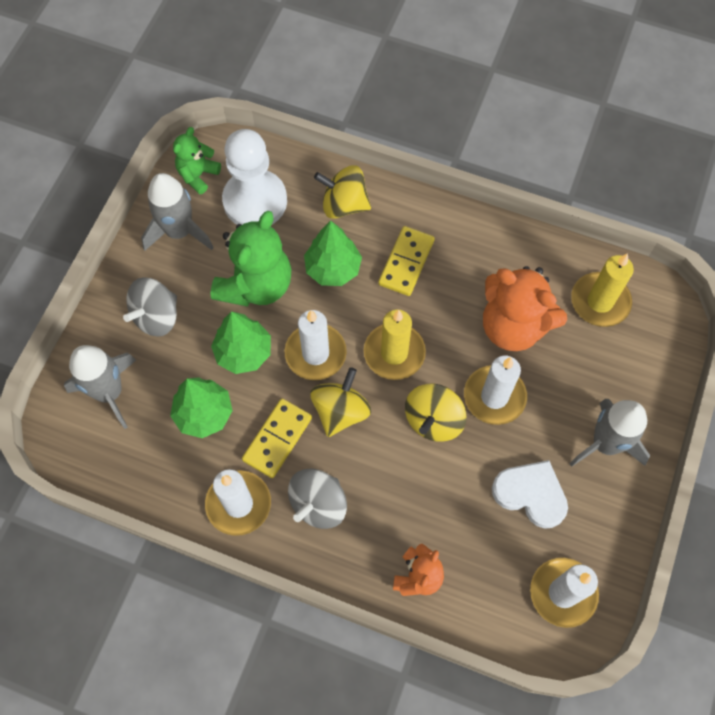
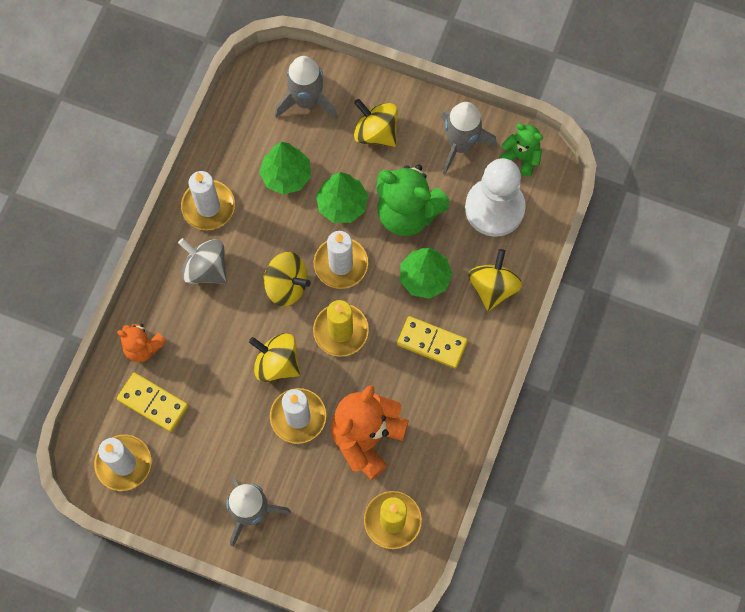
camera: 90 degrees right, 5 degrees up
grey spinning top [123,277,177,337] -> yellow spinning top [354,99,398,147]
yellow domino [242,398,312,478] -> yellow domino moved to [117,373,188,432]
white heart [492,460,568,529] -> none

